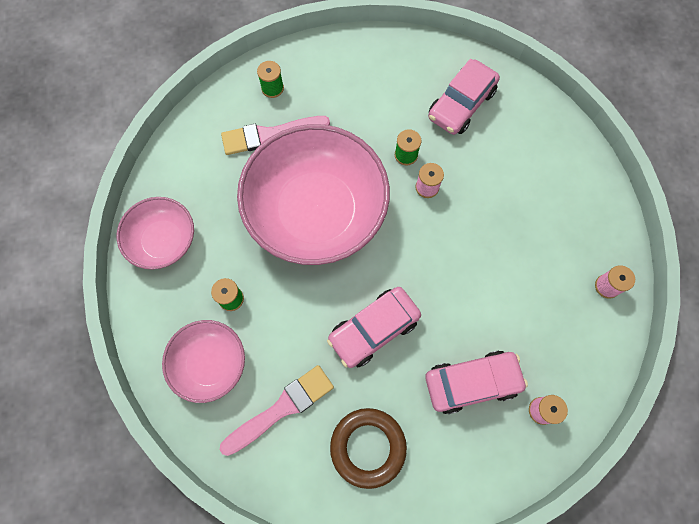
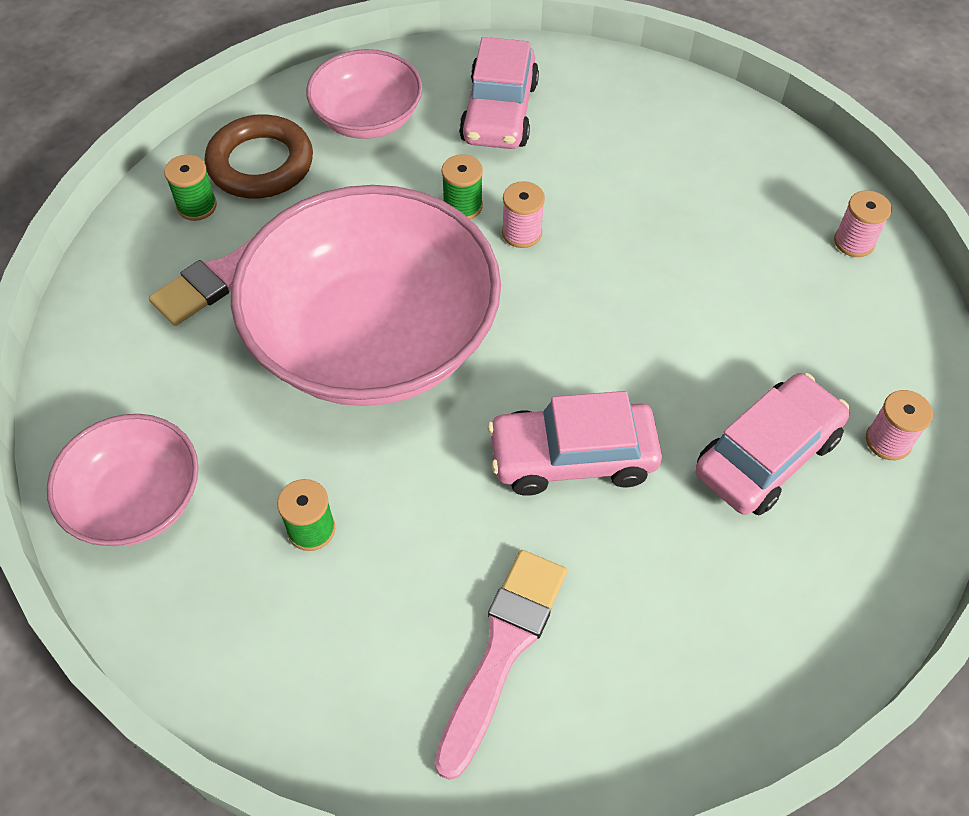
camera: 30 degrees left, 15 degrees down
pink bowl [162,320,245,403] -> pink bowl moved to [306,49,423,139]
pink car [327,287,421,368] -> pink car turned 60 degrees clockwise [487,391,662,496]
brown ring [330,408,407,489] -> brown ring moved to [205,114,313,199]

